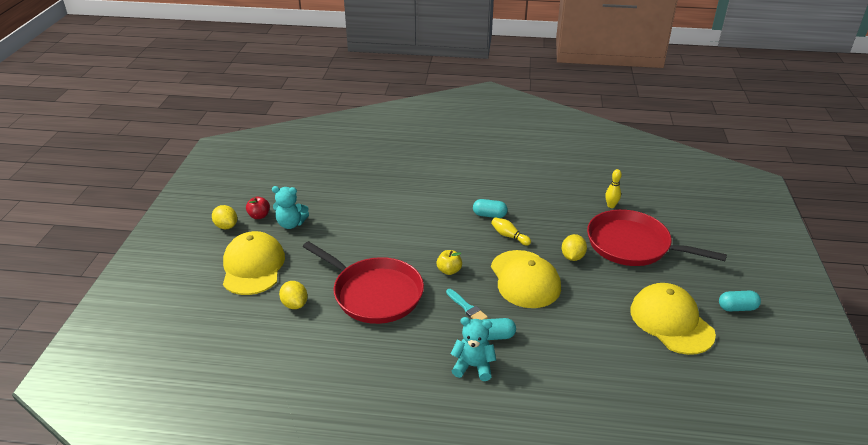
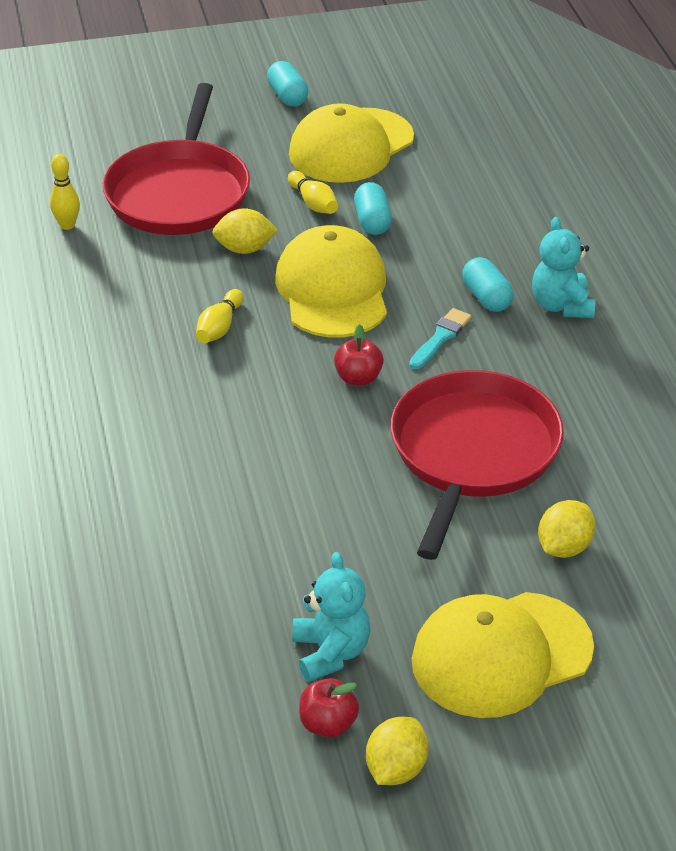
camera: 110 degrees left, 5 degrees up
yellow apple [436,250,462,275] -> red apple [334,324,384,386]
turquoise capsule [473,199,508,218] -> turquoise capsule moved to [354,182,392,235]
yellow cap [491,250,561,308] -> yellow cap turned 60 degrees counterclockwise [275,225,387,338]
none -> yellow bowling pin [288,171,338,214]

